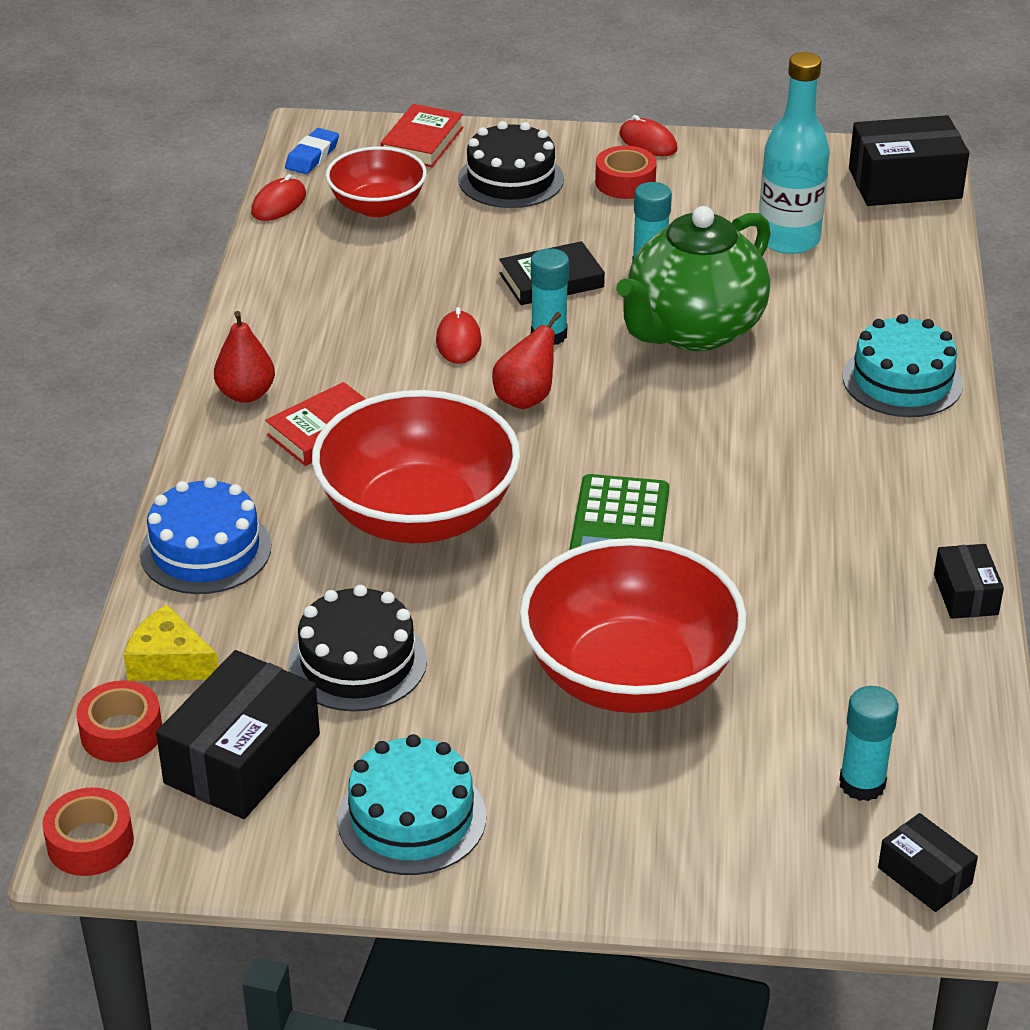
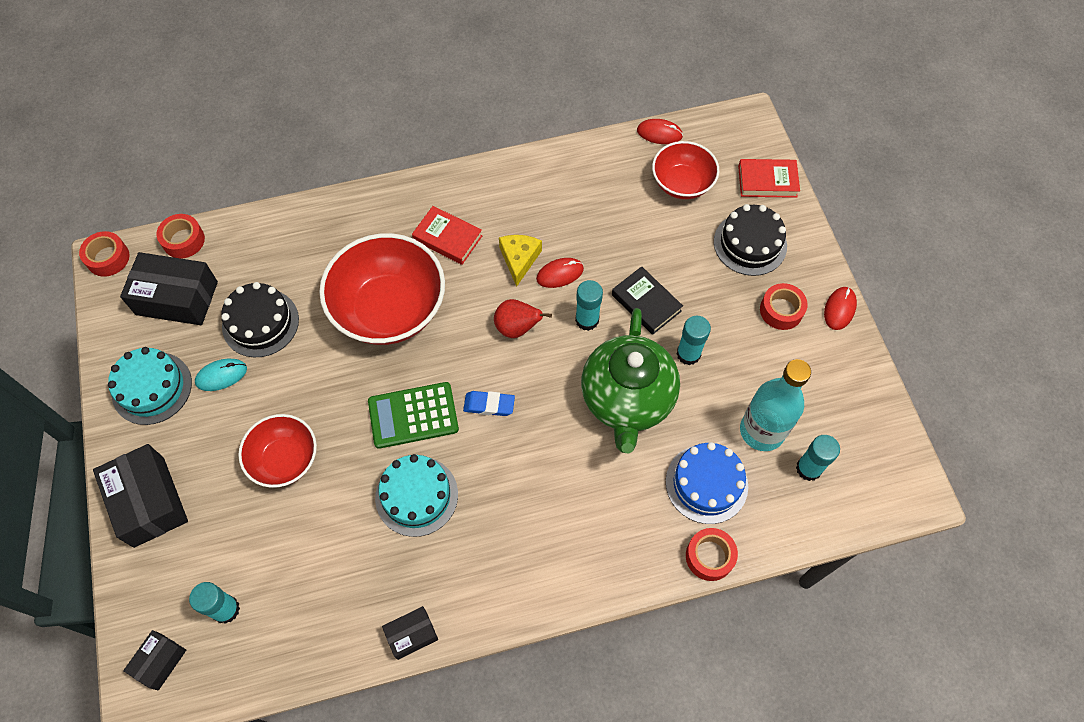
camera: 70 degrees right, 25 degrees up
yellow cheese [124,605,219,681] -> yellow cheese moved to [499,235,542,287]
blue cake [140,477,271,594] -> blue cake moved to [666,442,748,524]
red pear [214,311,275,403] -> none
blue eraser [285,128,339,174] -> blue eraser moved to [463,391,515,416]
red bowl [520,538,747,713] -> red bowl [238,414,317,488], size x0.58
green teapot [616,206,771,351] -> green teapot turned 105 degrees counterclockwise [581,308,680,454]
turquoise cake [843,314,963,417] -> turquoise cake moved to [375,454,458,537]
black box [849,115,969,206] -> black box moved to [93,444,188,548]
none -> turquoise mouse [195,359,247,391]
none -> red tape [686,528,738,581]
none -> turquoise glue stick [796,435,840,481]

